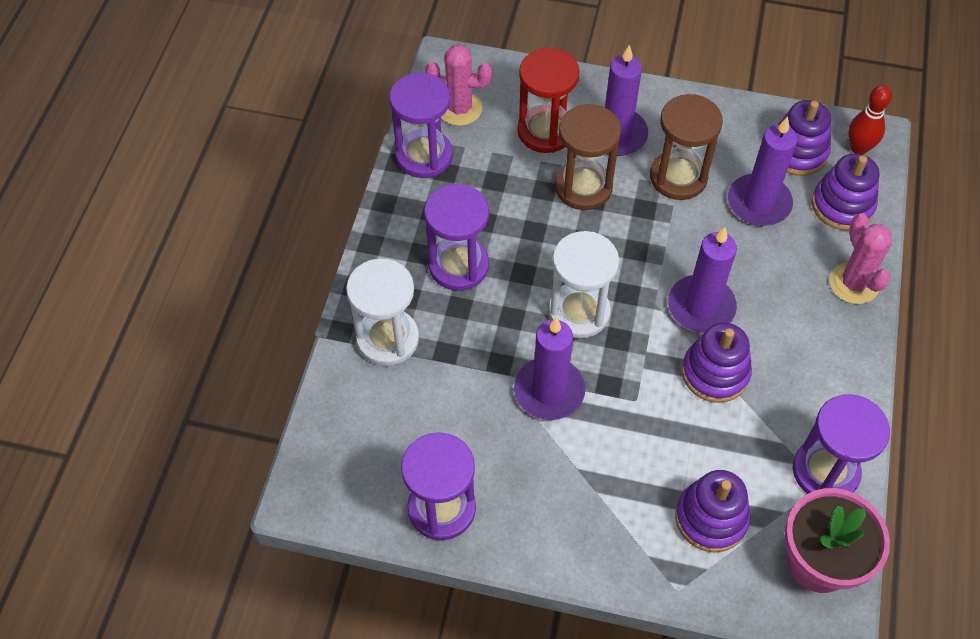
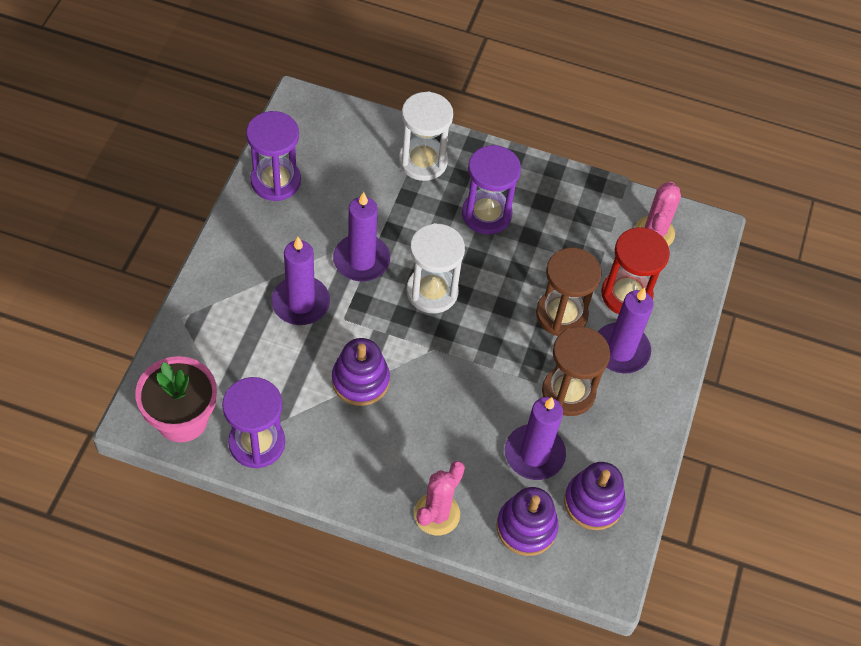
camera: 90 degrees right, 0 degrees up
purple hourglass [389,73,453,178] -> none
purple candle [668,227,737,333] -> purple candle moved to [272,237,330,325]
purple stacking toy [675,470,750,553] -> none
pink cactus [830,213,892,304] -> pink cactus turned 45 degrees counterclockwise [414,461,465,535]
red bowling pin [848,85,892,155] -> none

